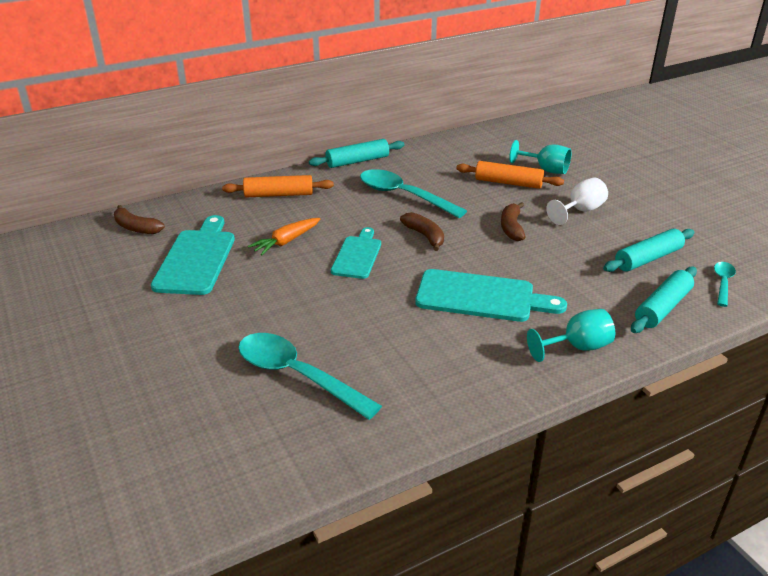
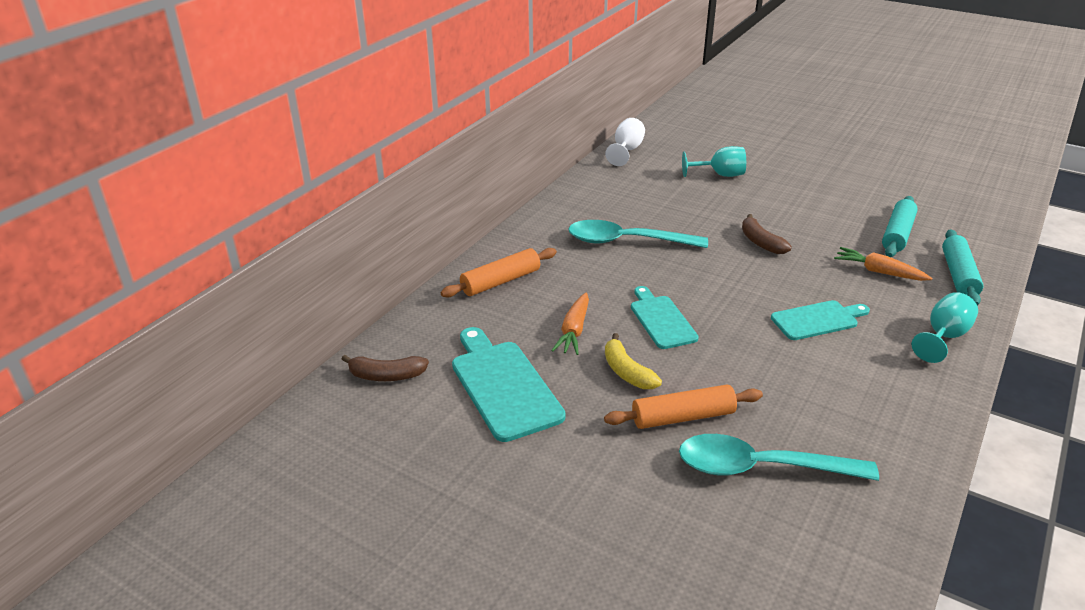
camera: 30 degrees left, 0 degrees up
turquoise rolling pin [309,139,405,168] -> none
brown banana [400,212,444,251] -> none
turquoise cutting board [415,269,567,322] -> turquoise cutting board [771,300,870,340], size x0.65
orange rolling pin [456,161,564,189] -> orange rolling pin moved to [604,385,763,429]
white goblet [546,178,608,225] -> white goblet moved to [605,118,645,166]
turquoise spoon [714,262,736,307] -> none
none -> yellow banana [605,333,662,389]
none -> orange carrot [834,247,932,281]

